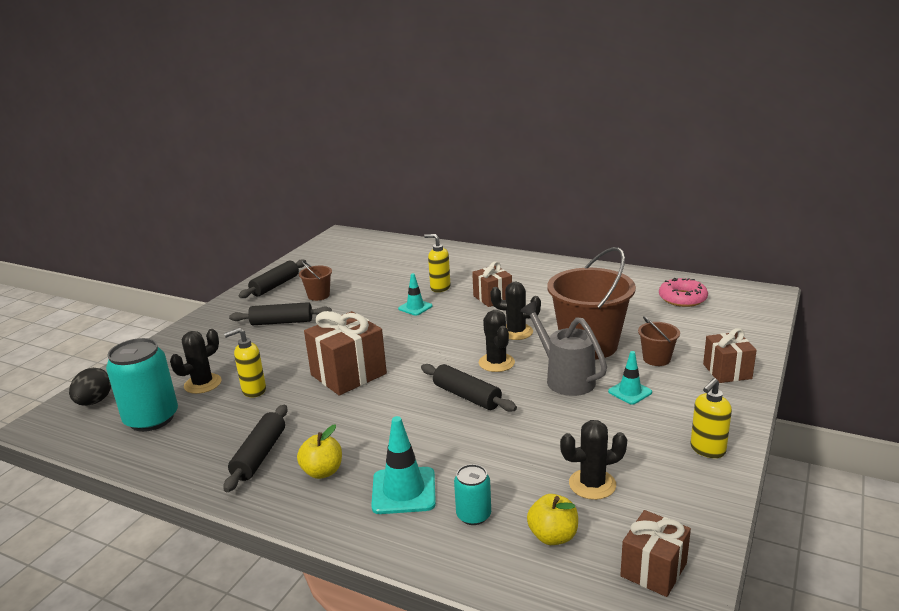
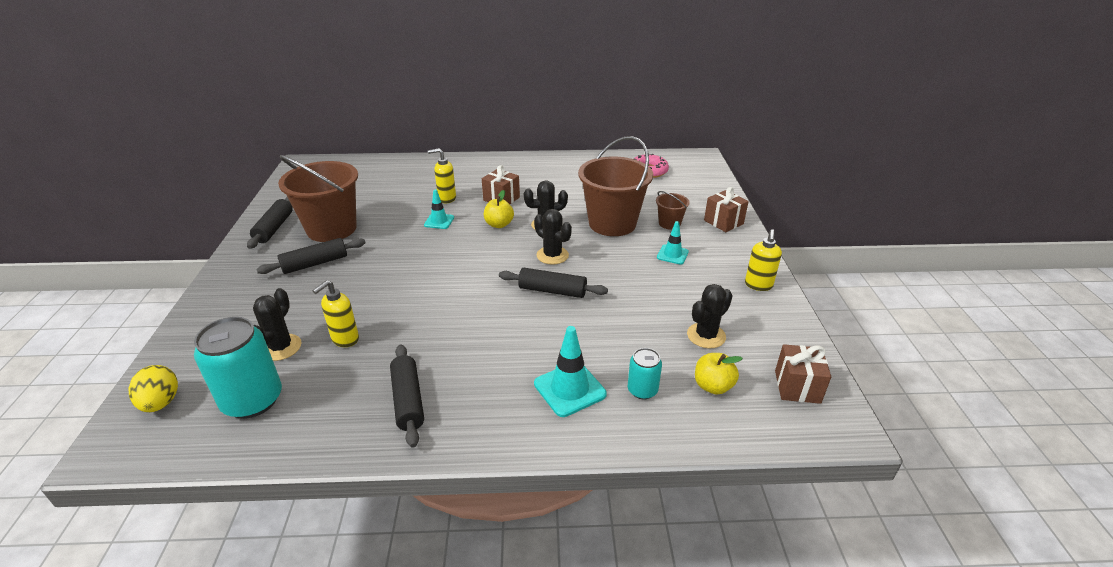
camera: 30 degrees left, 10 degrees up
black egg [69,368,111,406] -> yellow egg [129,365,178,412]
yellow apple [297,424,342,479] -> yellow apple moved to [484,190,514,228]
brown bucket [299,261,332,301] -> brown bucket [278,155,358,242], size x2.18
brown gift [304,311,387,395] -> none
grey watering can [520,301,607,396] -> none

